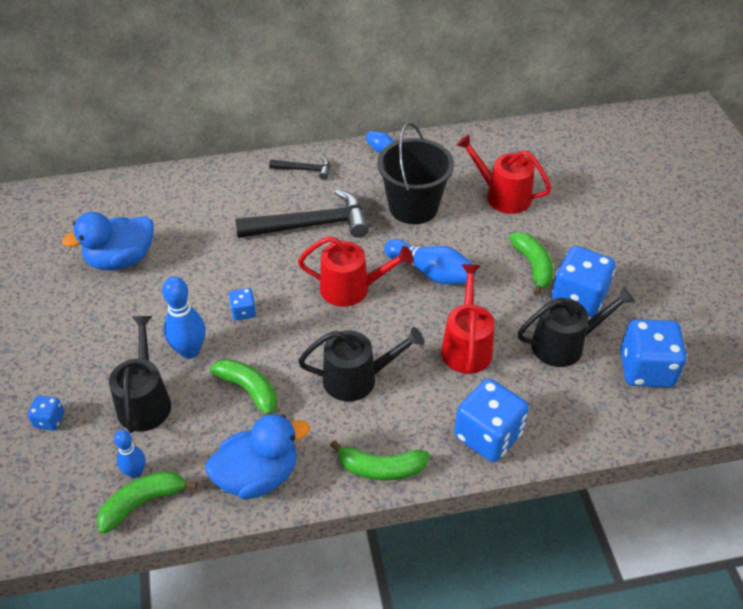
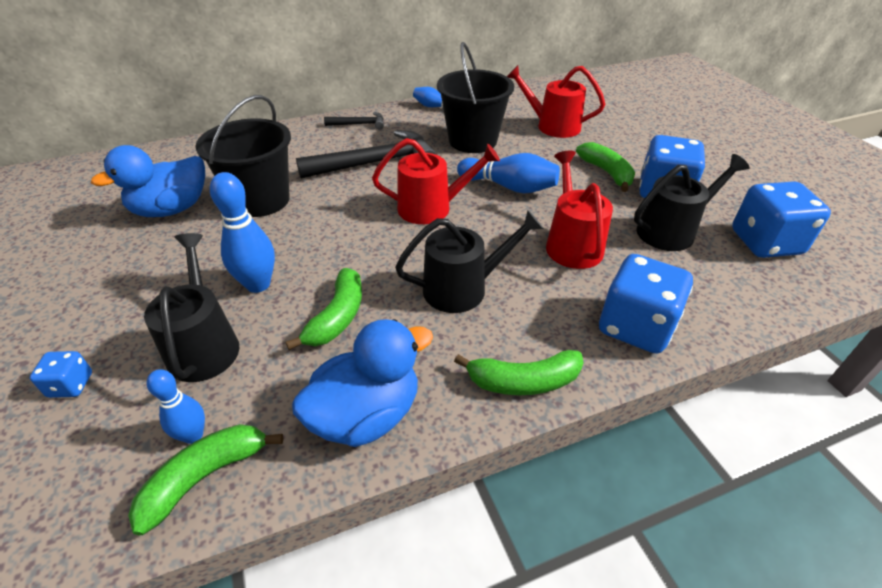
camera: 10 degrees left, 5 degrees down
green banana [210,359,277,415] -> green banana turned 75 degrees clockwise [286,268,362,350]
blue dice [229,288,256,320] -> none
none -> black bucket [195,95,291,217]

